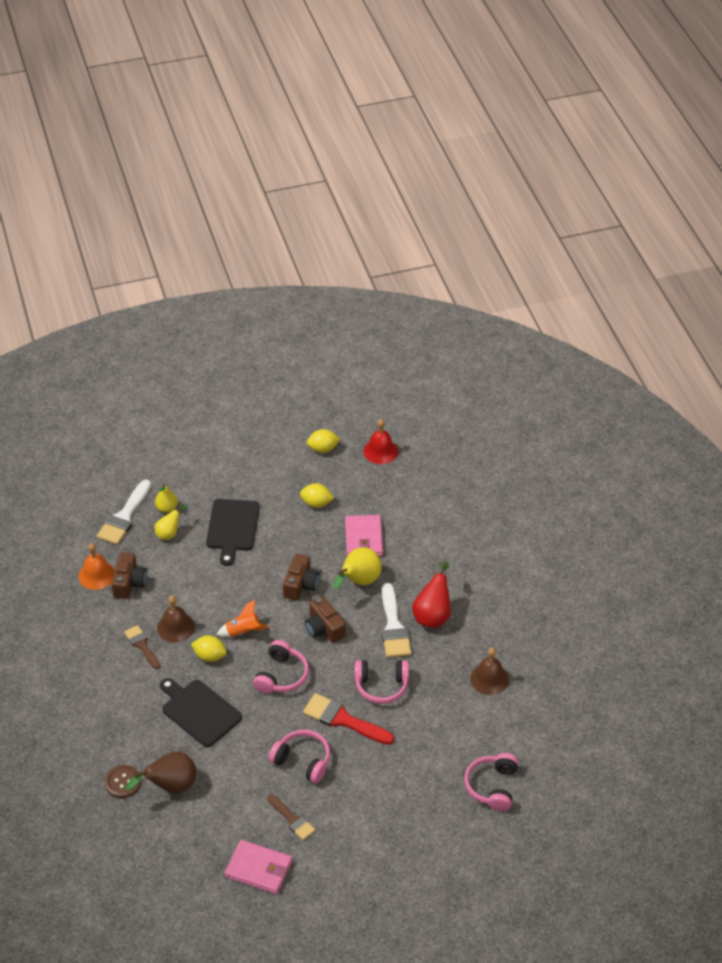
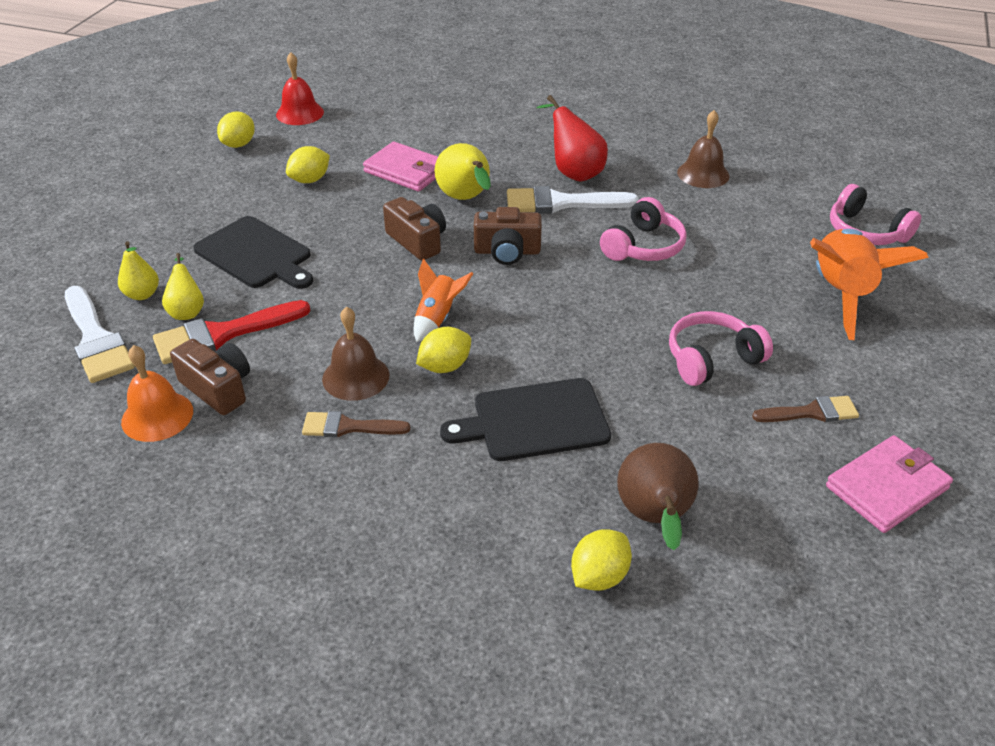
camera: 55 degrees left, 5 degrees down
brown button [105,765,141,798] -> yellow lemon [571,530,632,591]
pink headphones [253,640,309,694] -> none
red brush [303,693,394,745] -> red brush moved to [153,300,310,364]
white brush [382,583,412,657] -> white brush turned 150 degrees clockwise [507,186,639,214]
none -> orange rocket [810,229,929,340]

